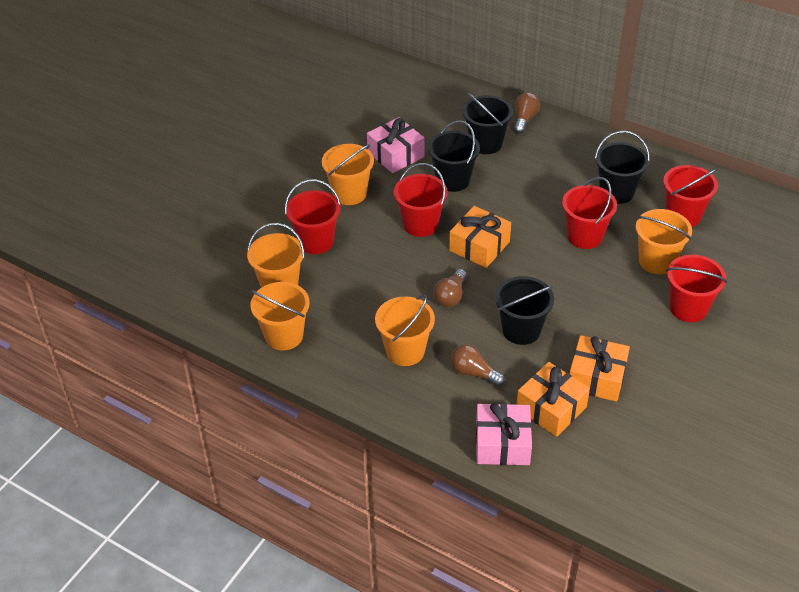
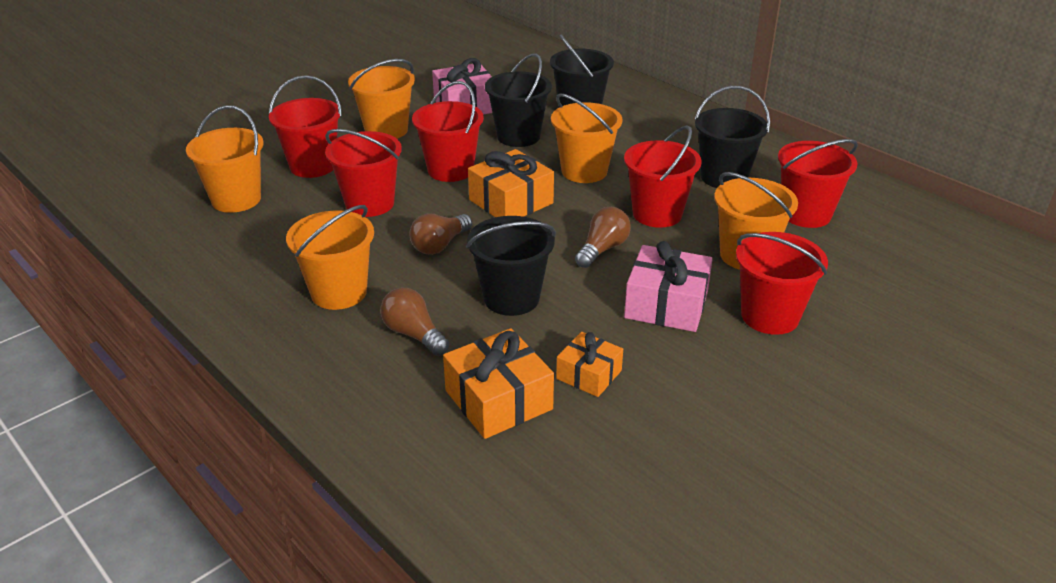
camera: 15 degrees right, 10 degrees down
orange bucket [250,282,310,351] -> orange bucket moved to [551,93,623,183]
pink gift [476,403,532,465] -> pink gift moved to [624,241,713,332]
brown light bulb [514,92,540,133] -> brown light bulb moved to [575,207,631,268]
orange gift [569,335,630,402] -> orange gift [556,332,623,397], size x0.62
none -> red bucket [325,129,402,217]

